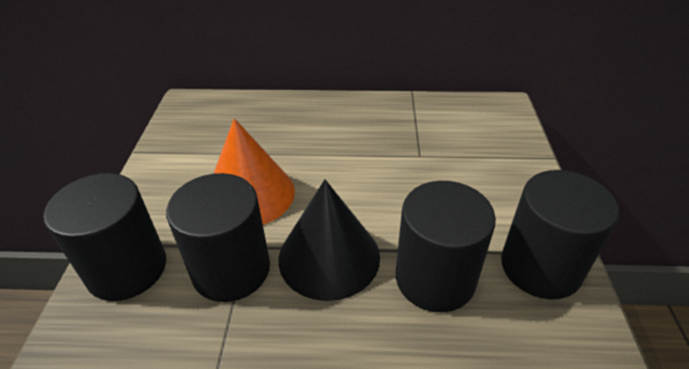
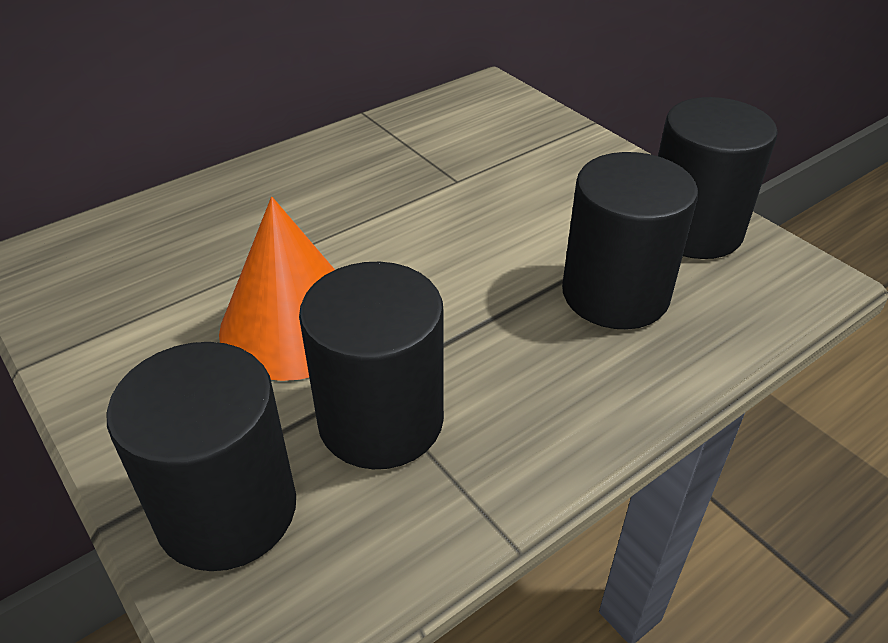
camera: 40 degrees left, 0 degrees up
black cone [278,180,380,301] -> none

